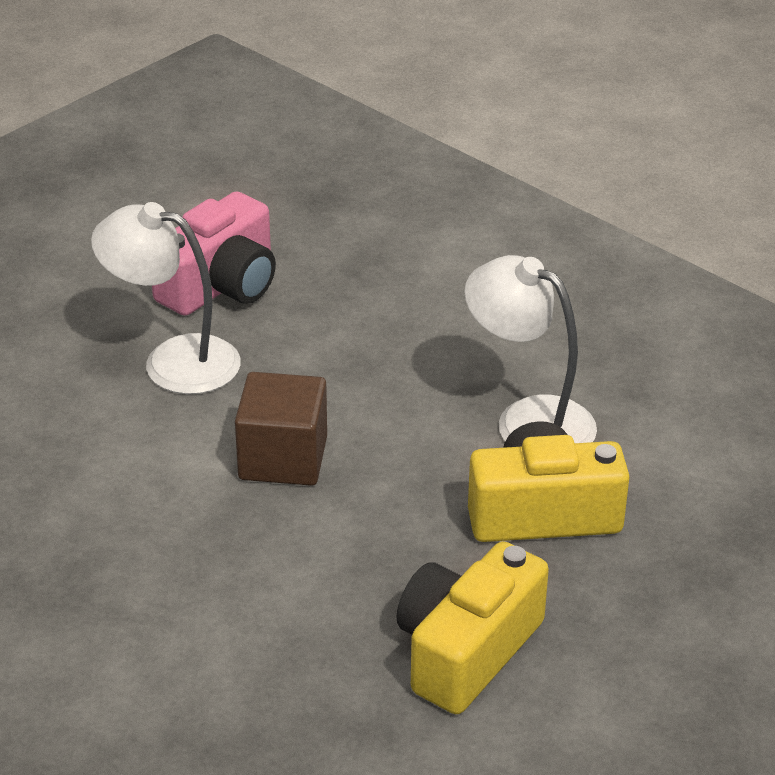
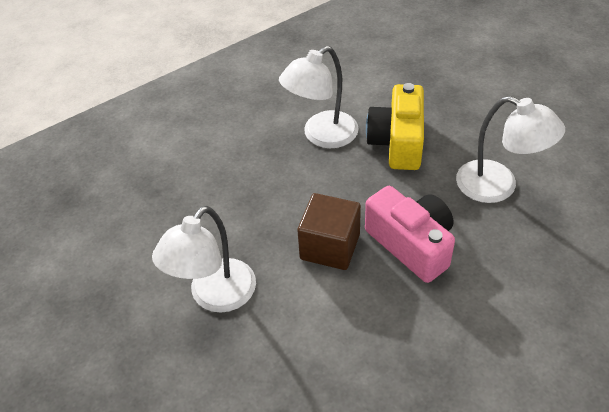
camera: 75 degrees left, 10 degrees up
pink camera [152,191,276,316] -> pink camera moved to [365,186,455,283]
yellow camera [396,541,549,714] -> white lamp [456,96,565,203]

